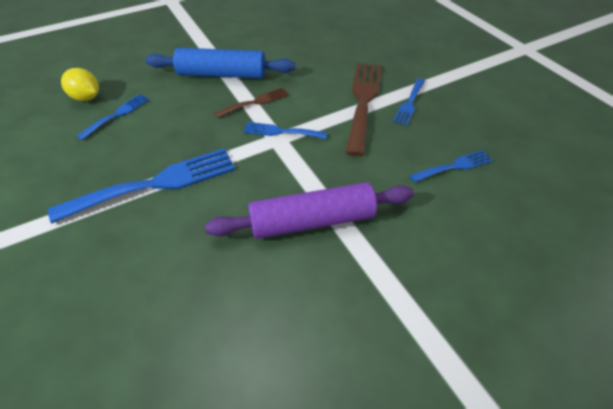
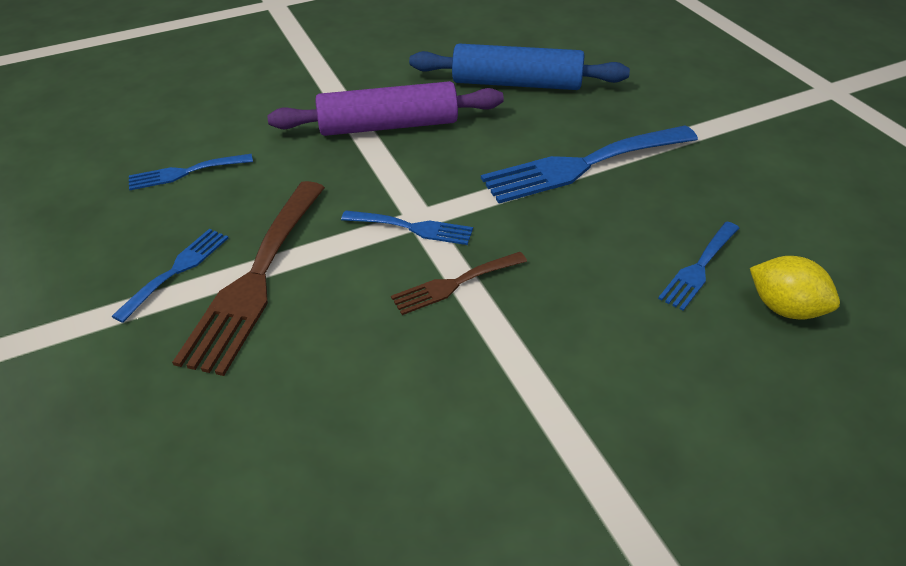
camera: 175 degrees left, 5 degrees down
blue rolling pin [145,48,295,78] -> blue rolling pin moved to [409,44,630,90]

